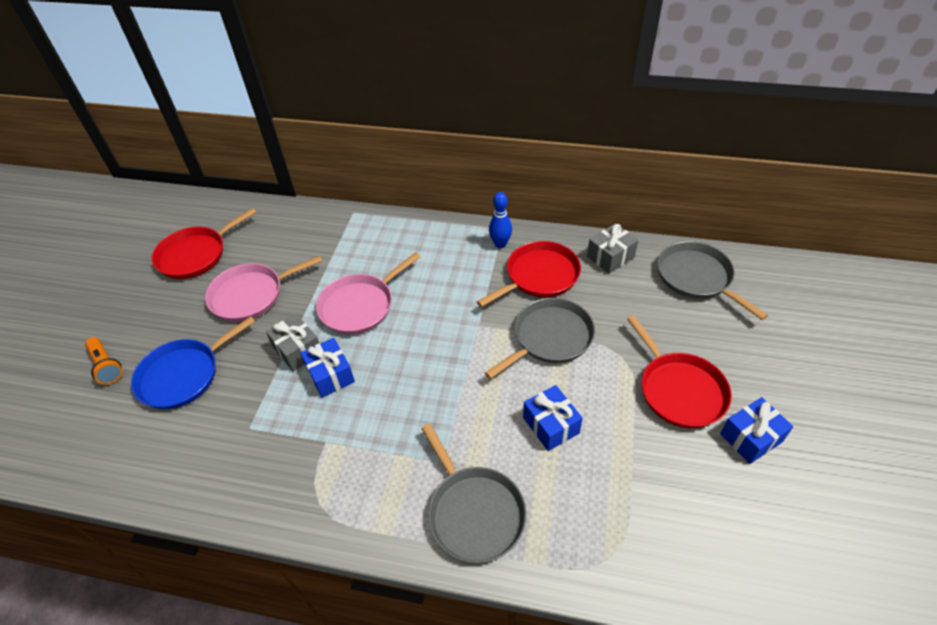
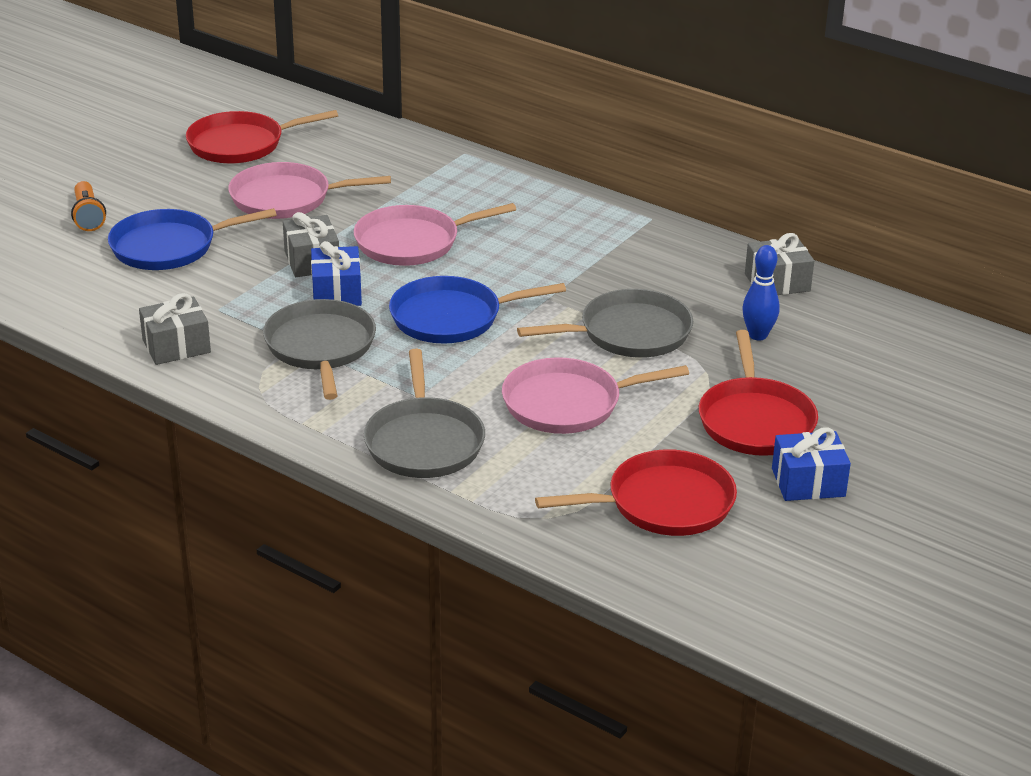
camera: 20 degrees right, 15 degrees down
red pan [477,241,581,307] -> red pan moved to [535,449,737,536]
blue bowling pin [489,192,512,248] -> blue bowling pin moved to [742,245,780,340]
blue gift [523,385,583,451] -> pink pan [502,357,689,434]
grey pan [657,241,768,320] -> grey pan moved to [263,299,376,400]
none -> grey gift [139,293,211,365]
none -> blue pan [389,276,566,344]

